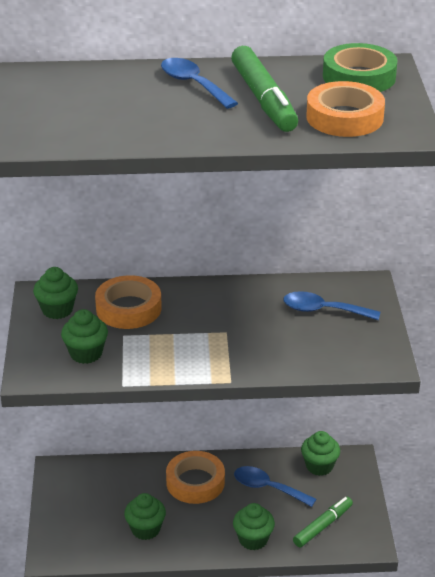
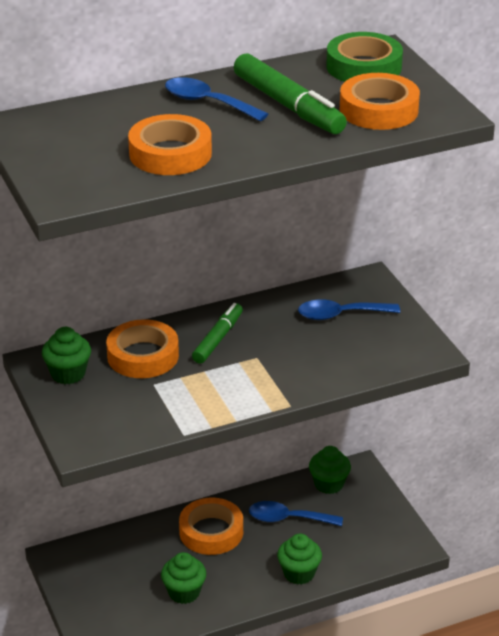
camera: 20 degrees left, 0 degrees up
green cupcake [61,309,108,364] -> none
green marker [293,497,353,547] -> green marker moved to [192,303,243,364]
none -> orange tape [128,114,212,175]

